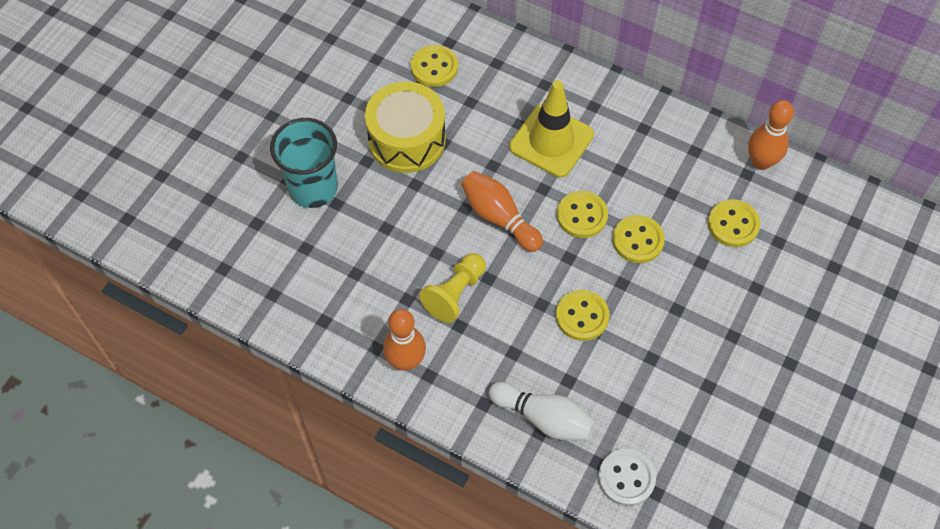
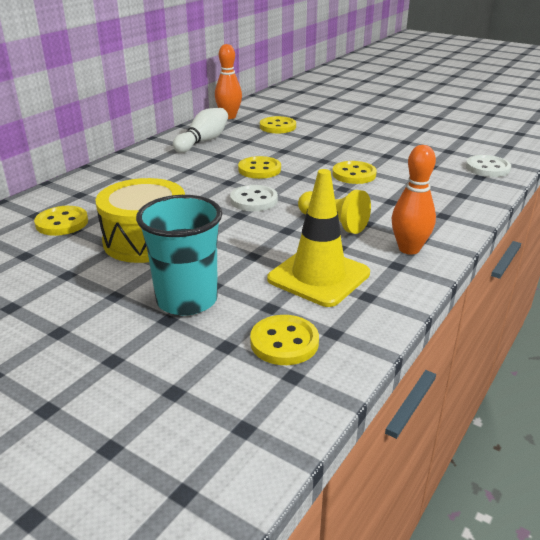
camera: 85 degrees left, 30 degrees down
orange bowling pin [461,171,543,252] -> white button [230,185,278,211]
white bowling pin [489,382,596,440] -> white bowling pin moved to [173,108,228,153]
yellow traffic cone [509,81,594,178] -> yellow traffic cone moved to [267,169,370,307]
yellow button [612,215,665,263] -> yellow button moved to [250,315,319,365]

